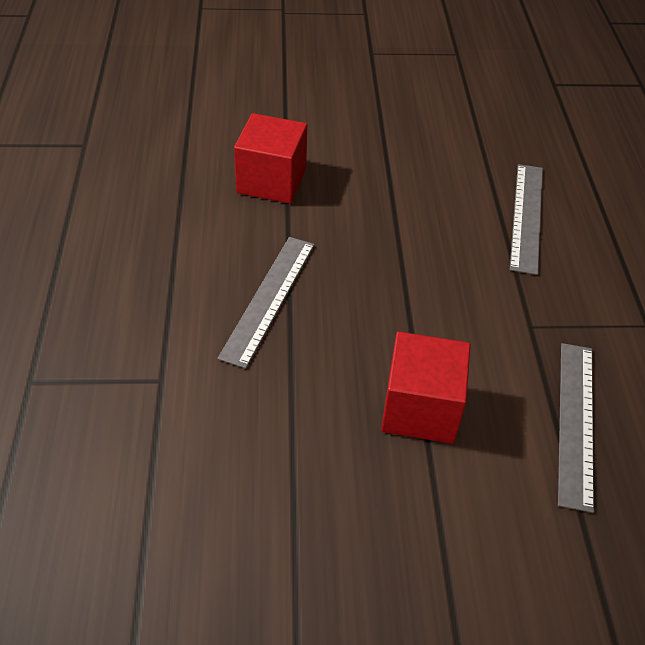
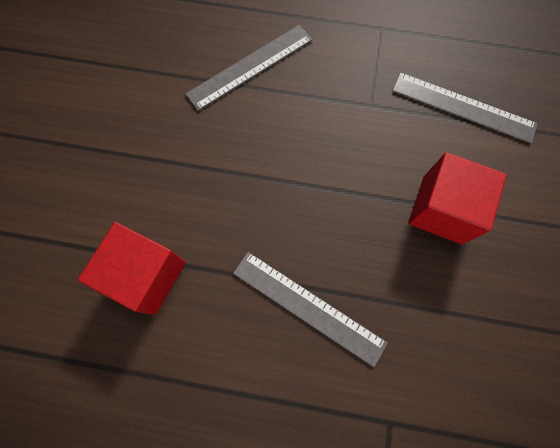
camera: 75 degrees left, 25 degrees up
grey ruler [510,164,543,275] -> grey ruler turned 60 degrees counterclockwise [186,25,312,111]

